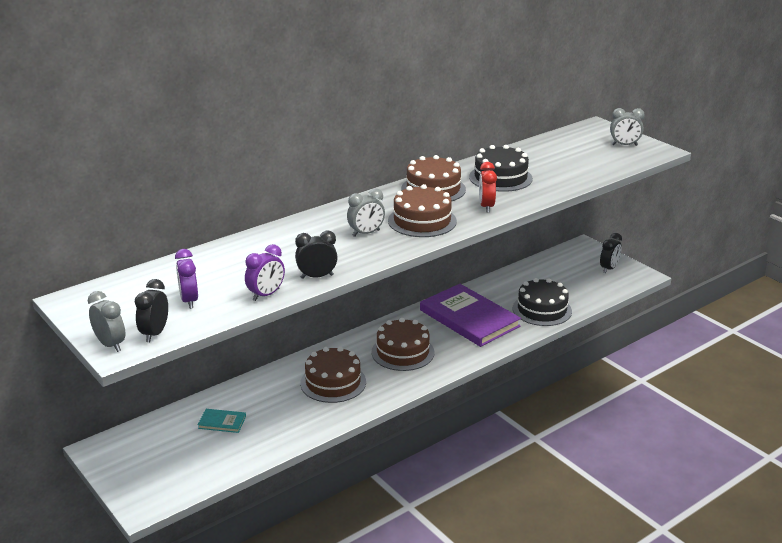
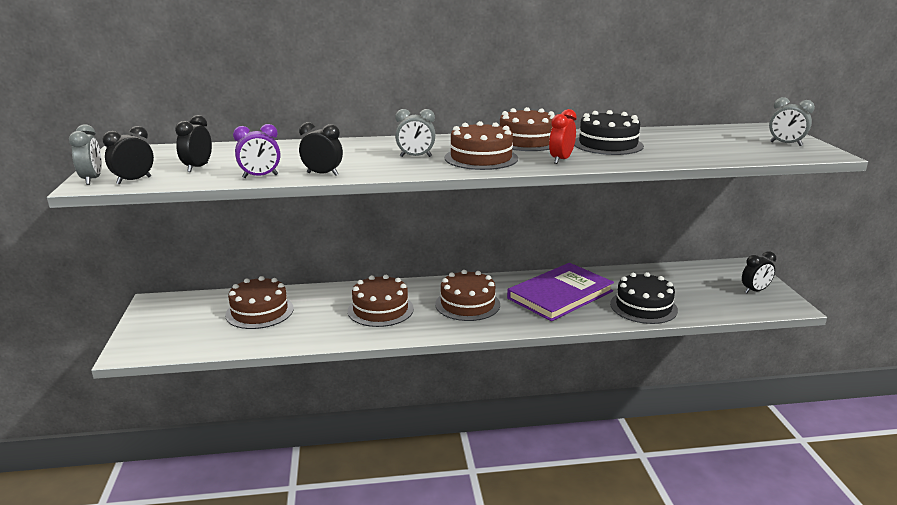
camera: 30 degrees right, 5 degrees down
purple clock [175,249,198,309] -> black clock [175,115,212,172]
turquoise book [198,409,246,433] -> brown cake [225,276,294,329]
purple book [420,284,521,347] -> purple book turned 60 degrees clockwise [507,263,614,321]

